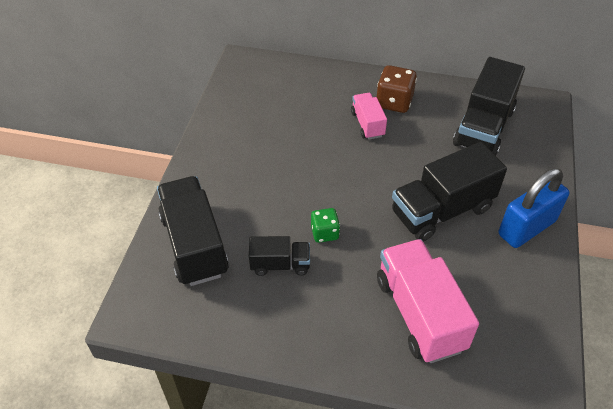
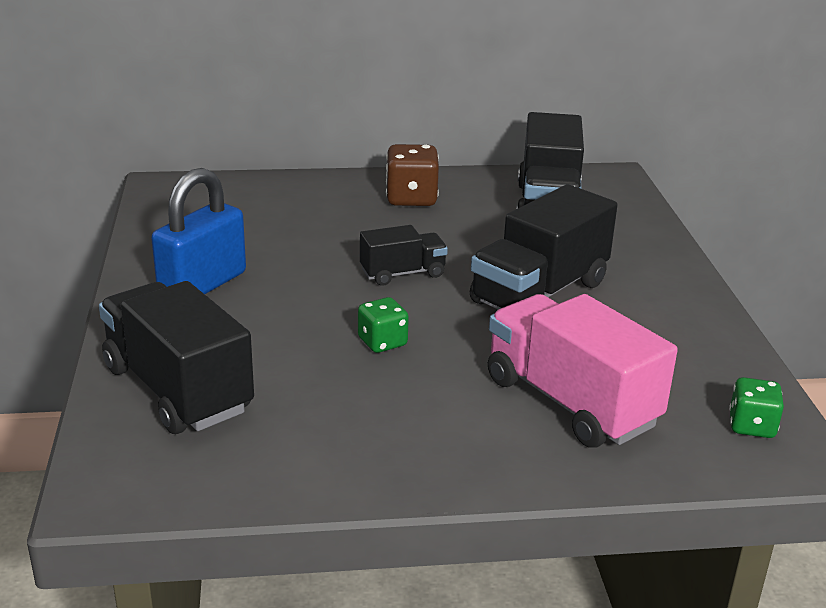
camera: 20 degrees left, 20 degrees down
black truck [249,236,310,276] -> black truck moved to [360,225,448,286]
pink truck [351,93,387,140] -> none
blue padlock [498,168,569,248] -> blue padlock moved to [151,168,246,294]
none -> green dice [729,377,784,438]

